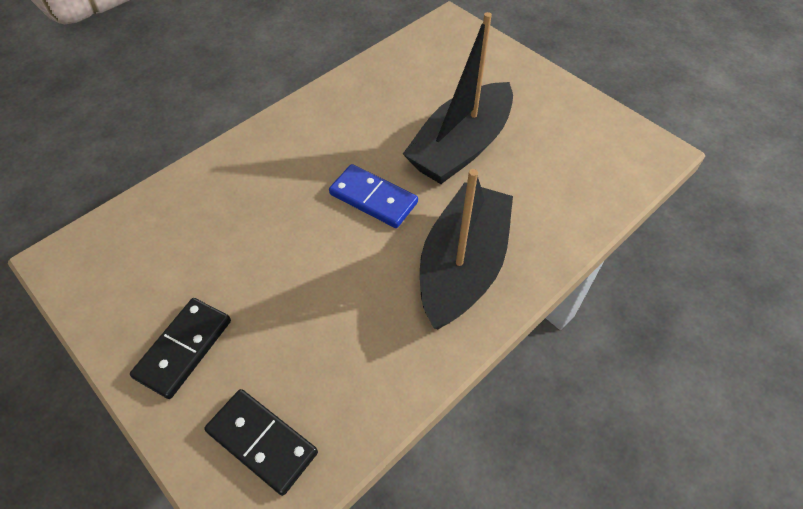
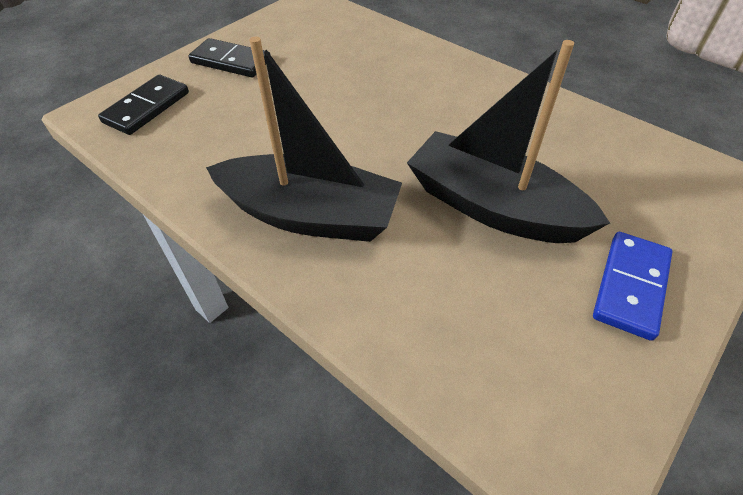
camera: 85 degrees right, 5 degrees down
blue domino [329,164,418,228] -> blue domino moved to [593,232,673,341]

